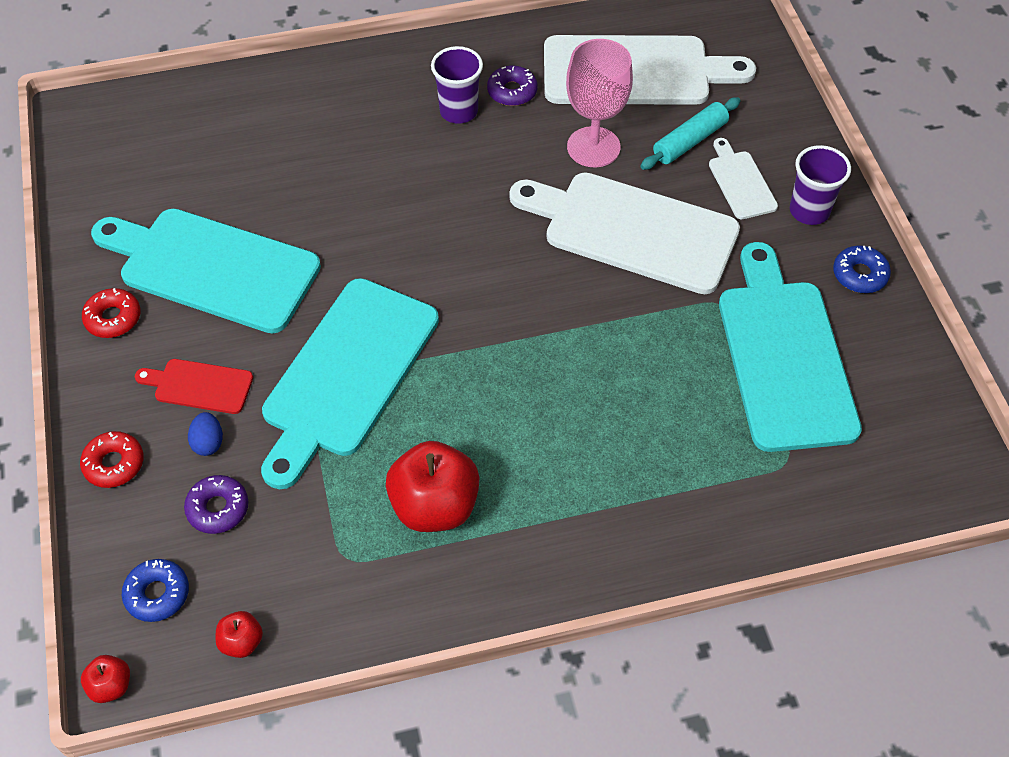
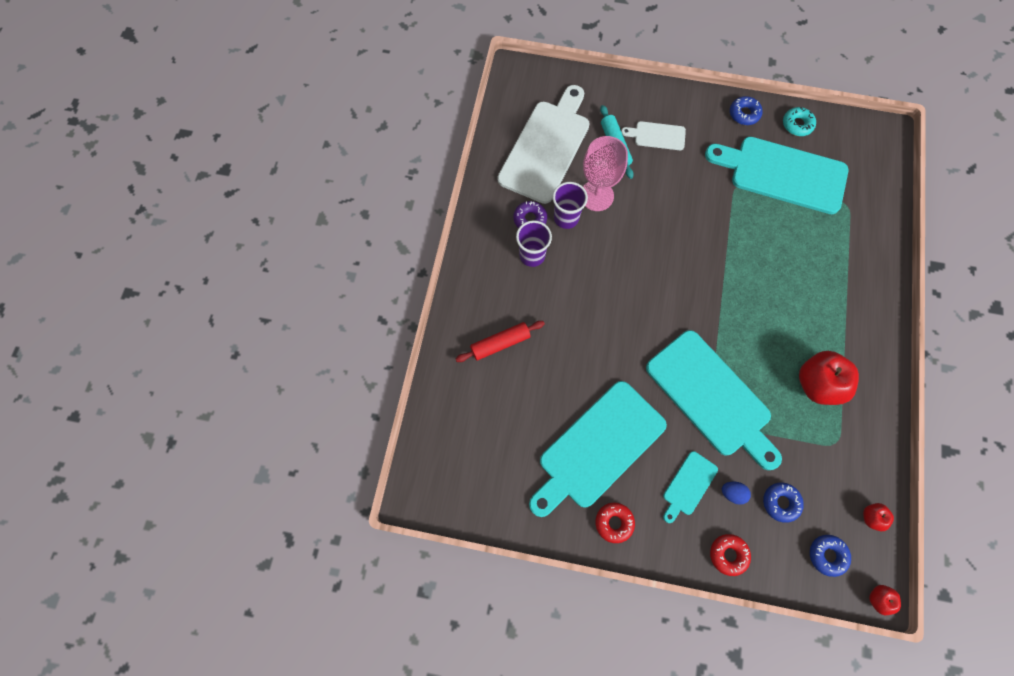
camera: 65 degrees left, 15 degrees up
red cutting board [135,359,253,414] -> turquoise cutting board [663,451,718,523]
purple donut [184,475,248,534] -> blue donut [763,482,804,523]
white cutting board [509,172,740,294] -> none
purple cup [790,145,851,225] -> purple cup moved to [553,182,588,229]
none -> red rolling pin [456,321,545,362]
none -> turquoise donut [783,107,816,136]

